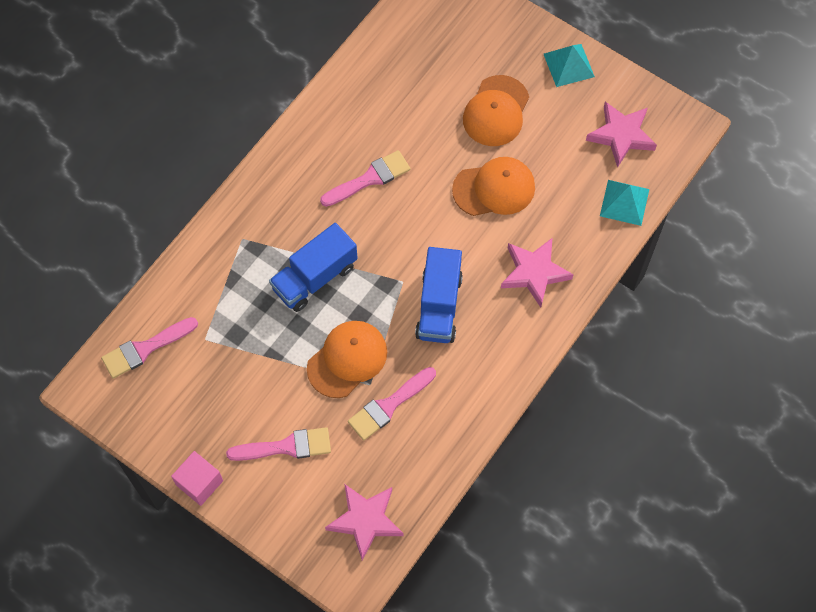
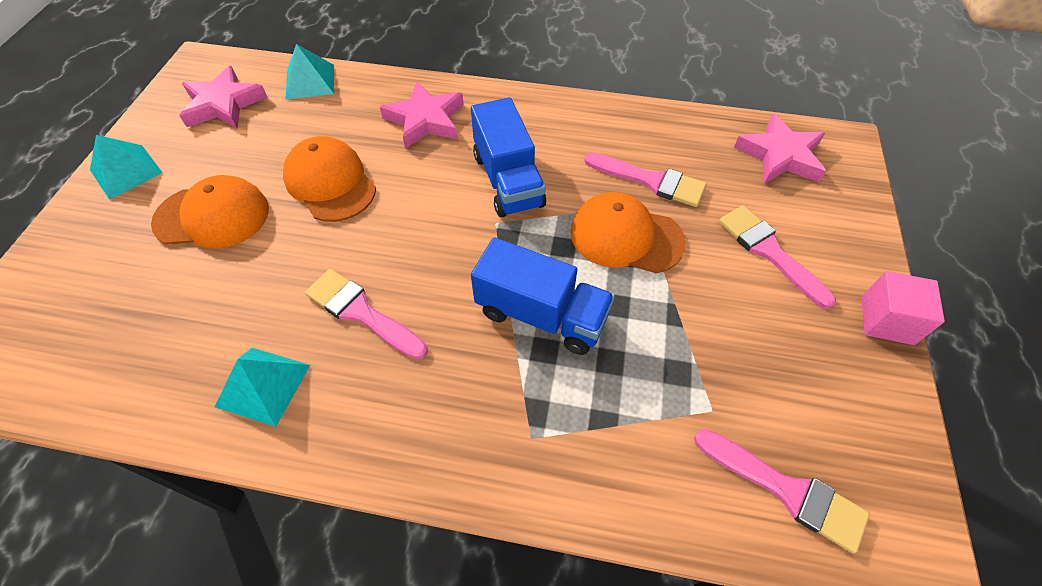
camera: 115 degrees left, 10 degrees down
blue truck [415,247,463,343] -> blue truck turned 90 degrees clockwise [471,97,546,218]
none -> turquoise pyramid [215,348,310,427]

